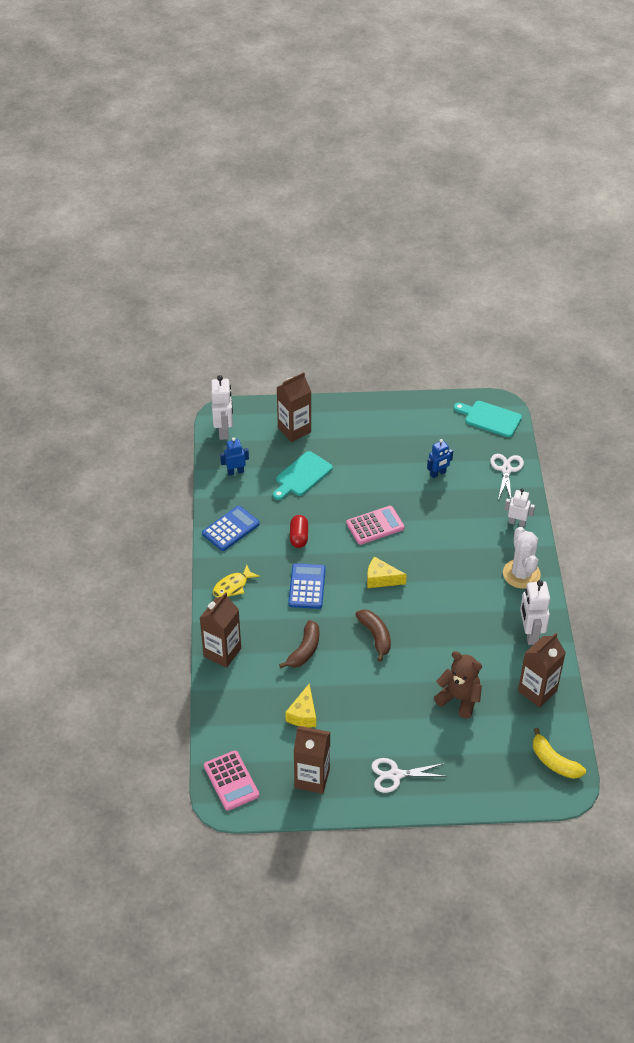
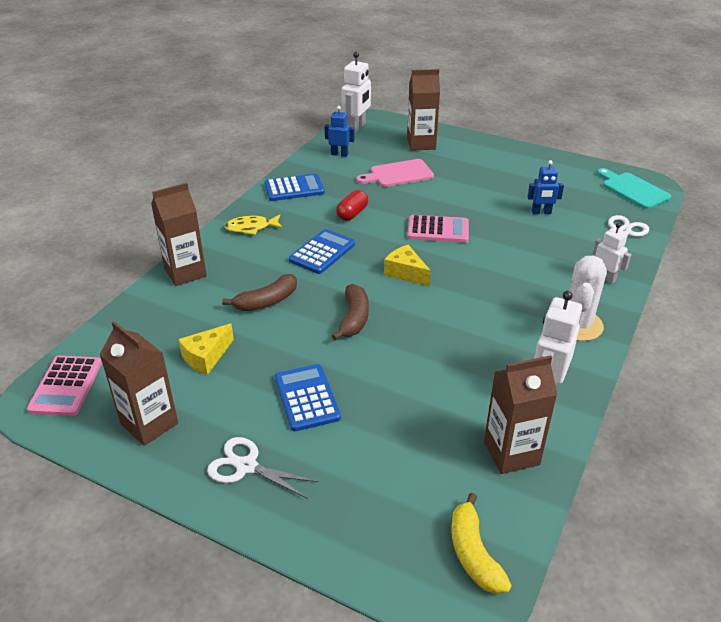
camera: 30 degrees right, 10 degrees down
turquoise cutting board [273,451,333,500] -> pink cutting board [356,159,434,187]
brown teddy bear [434,651,482,719] -> none
none -> blue calculator [274,364,341,431]

